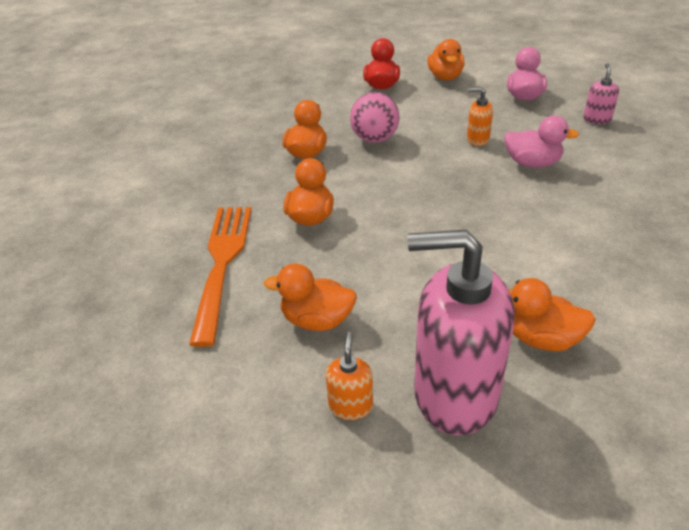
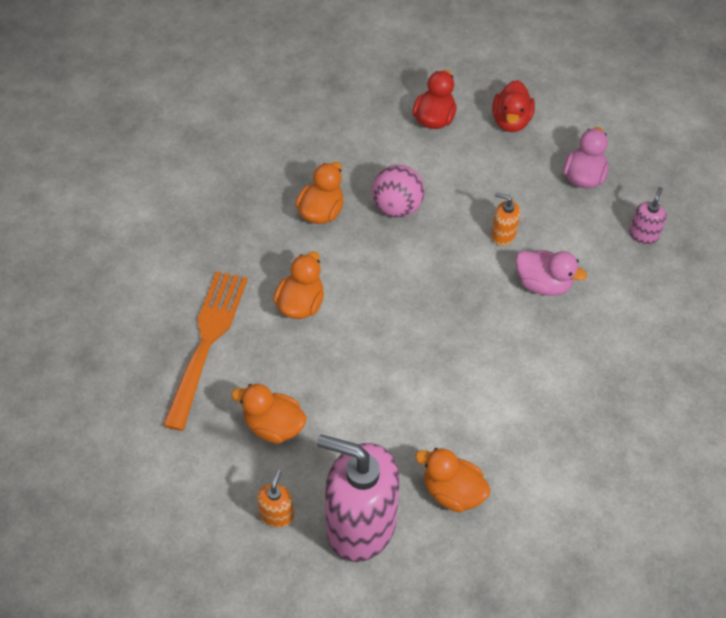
camera: 10 degrees right, 15 degrees up
orange duck [427,39,465,80] -> red duck [492,80,535,132]

